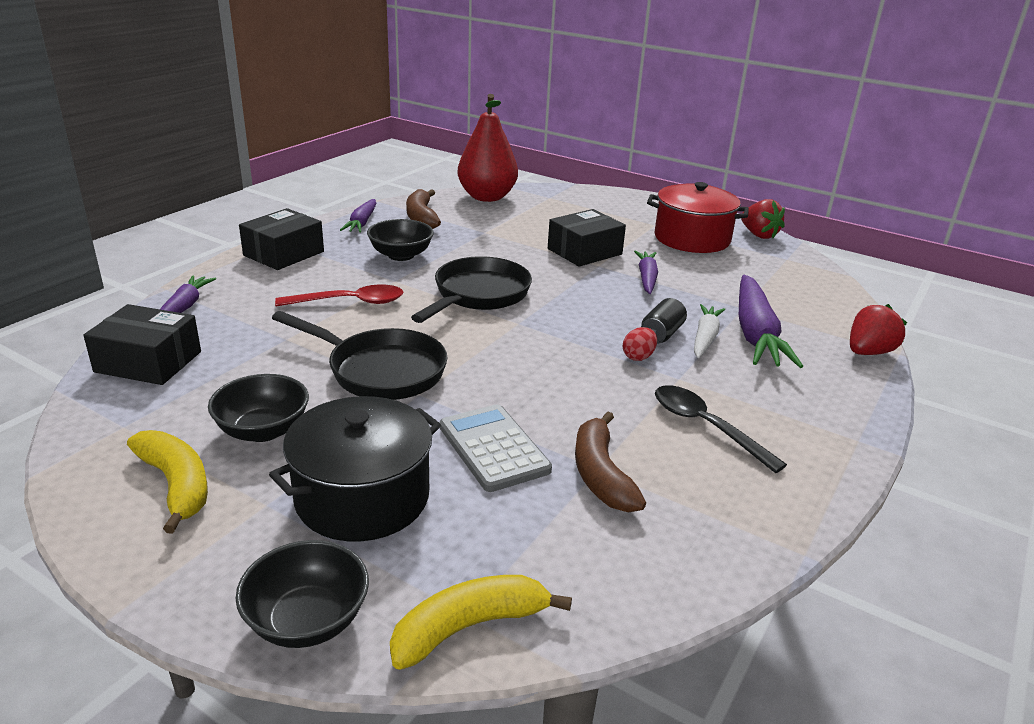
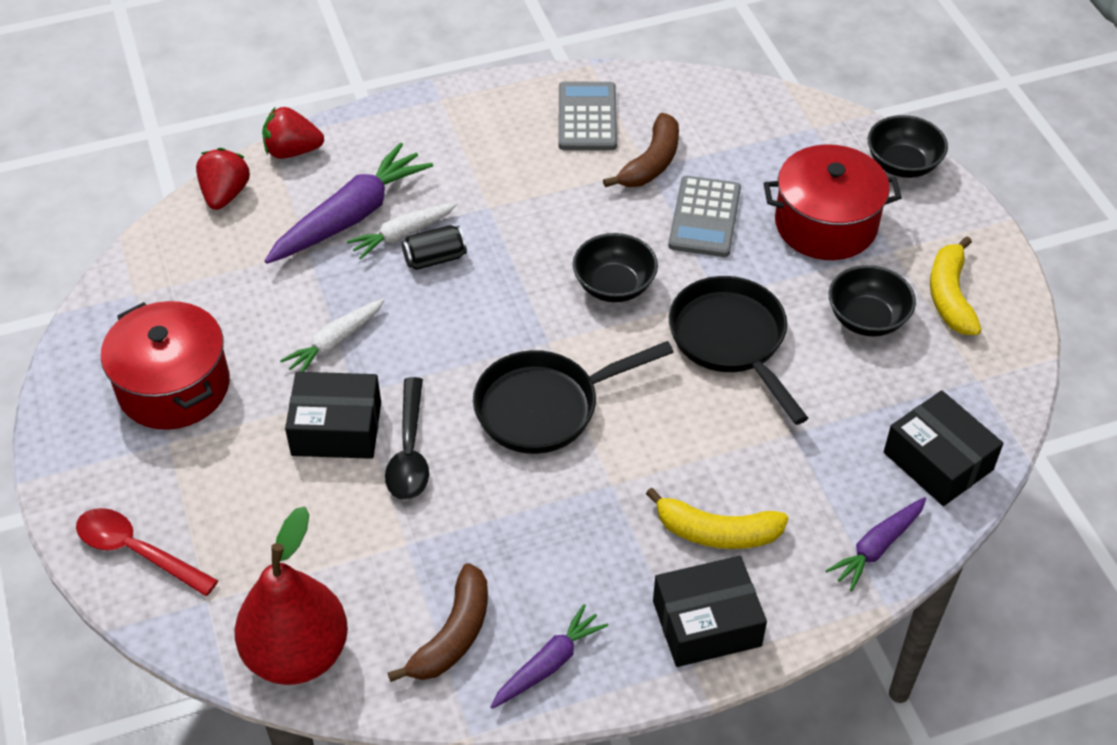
camera: 140 degrees left, 20 degrees up
black pot [269,396,441,541] -> red pot [764,144,902,260]
red spoon [275,285,403,306] -> red spoon moved to [76,508,218,596]
black bowl [367,219,434,261] -> black bowl moved to [573,233,658,302]
yellow banana [390,575,572,670] -> yellow banana moved to [646,488,789,549]
red egg [623,327,657,361] -> none
purple carrot [634,251,658,294] -> white carrot [280,298,385,372]
black spoon [655,385,787,473] -> black spoon moved to [385,377,429,500]
red strawberry [741,199,785,239] -> red strawberry moved to [196,148,250,210]
none -> grey calculator [558,82,617,150]

